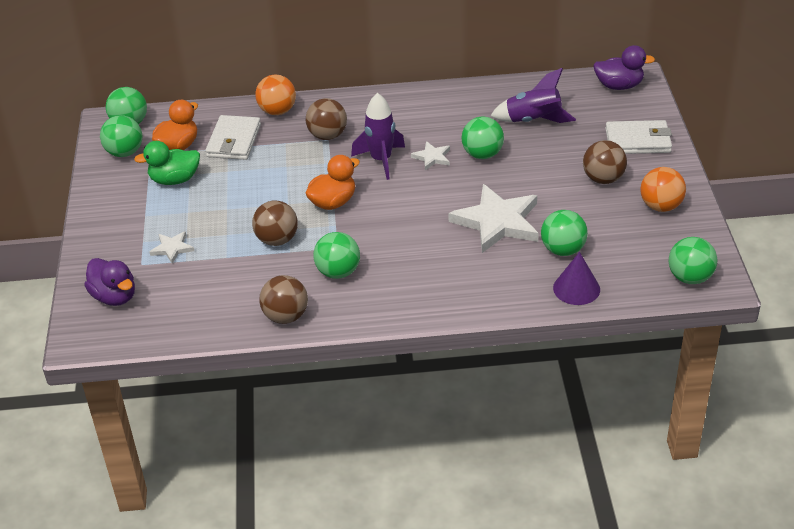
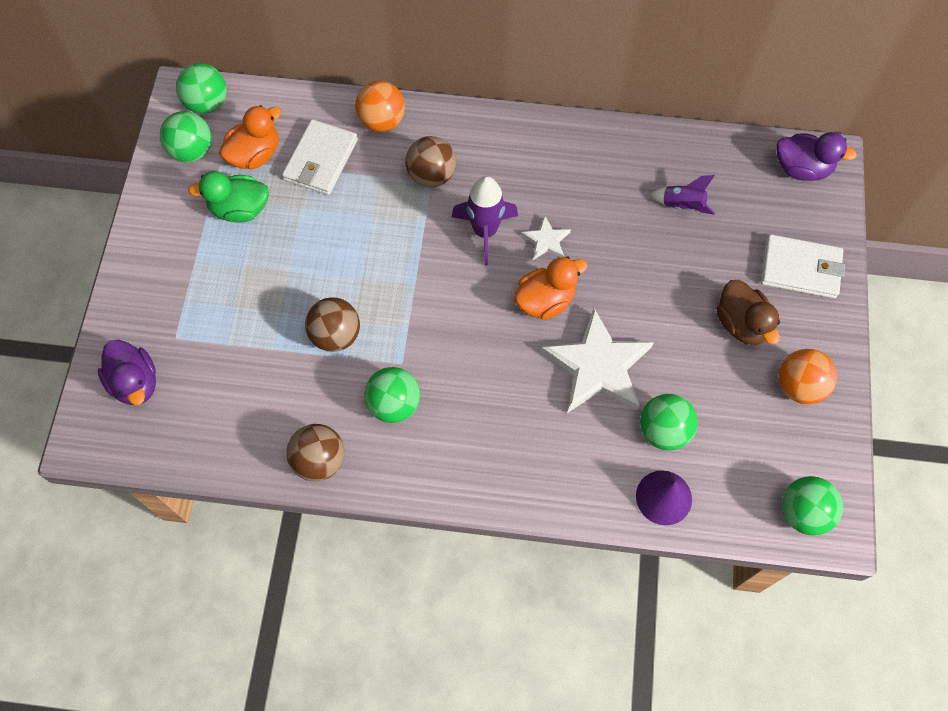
camera: 10 degrees right, 25 degrees up
white star [149,231,194,264] -> none
orange duck [305,155,360,210] -> orange duck moved to [514,257,587,320]
green ball [462,116,504,159] -> none
purple rocket [490,68,576,123] -> purple rocket [650,175,715,215], size x0.63
brown ball [583,140,627,184] -> brown duck [717,280,780,345]

